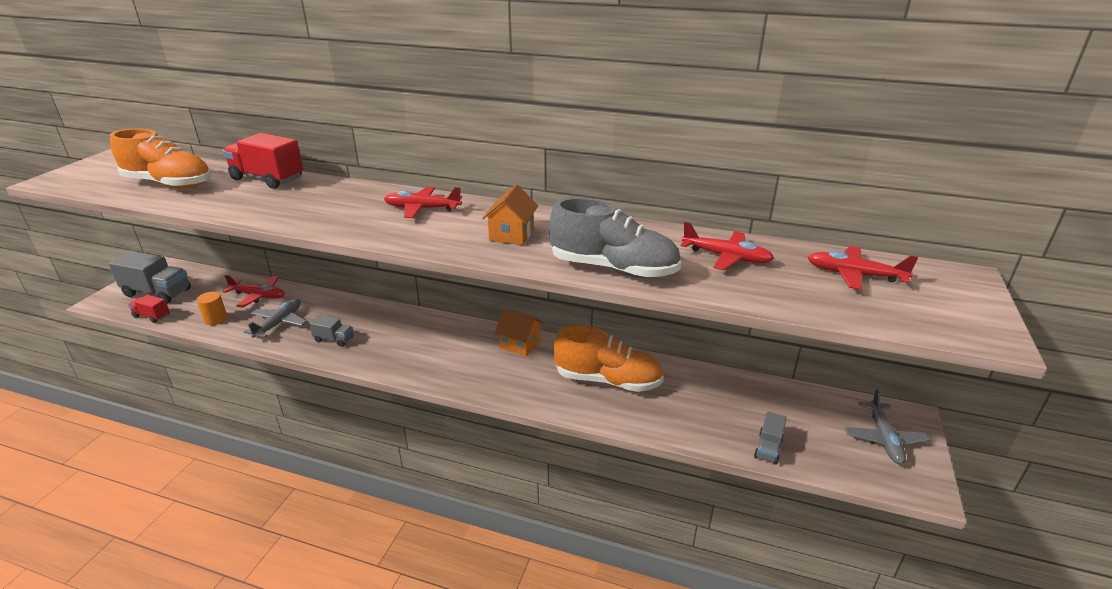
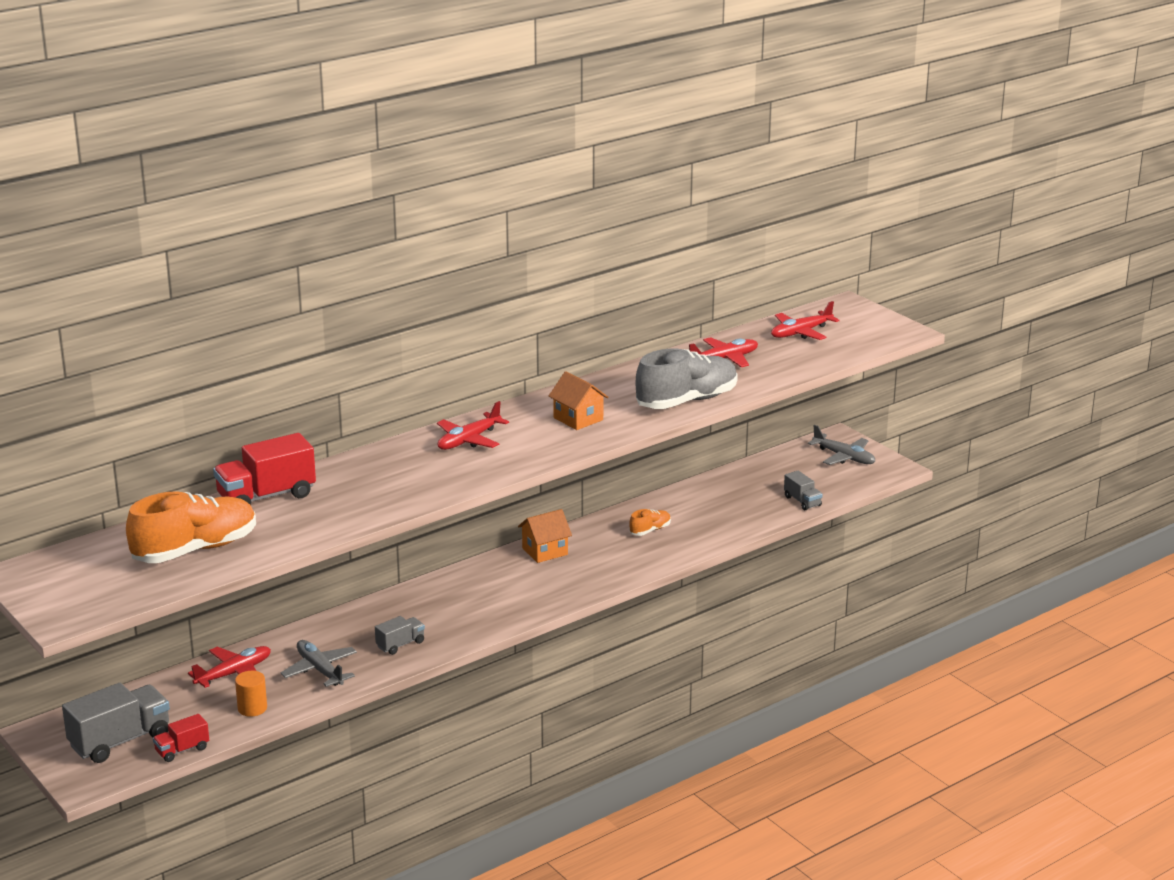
camera: 55 degrees left, 5 degrees down
orange shoe [554,325,664,392] -> orange shoe [629,509,671,536], size x0.45

